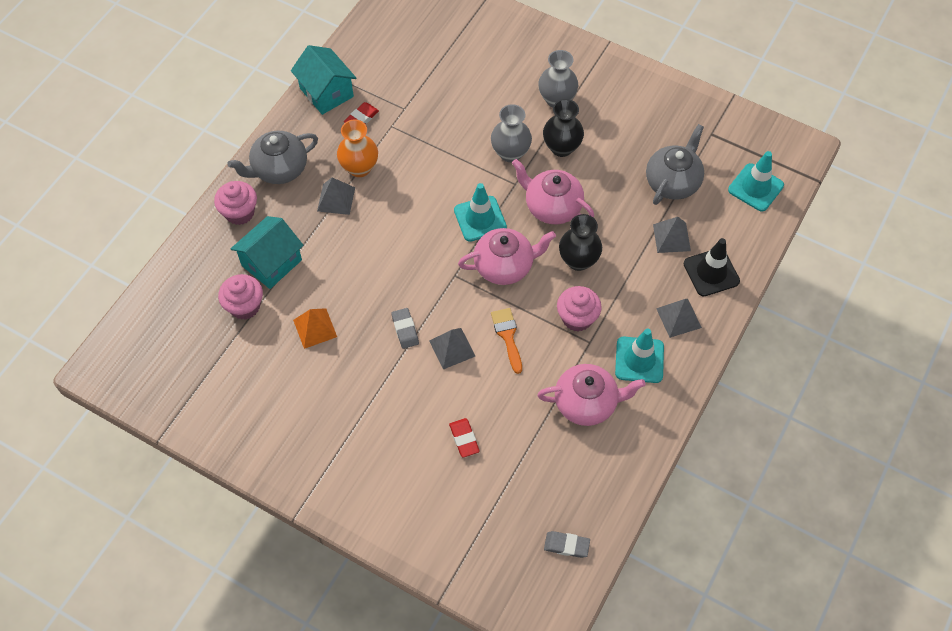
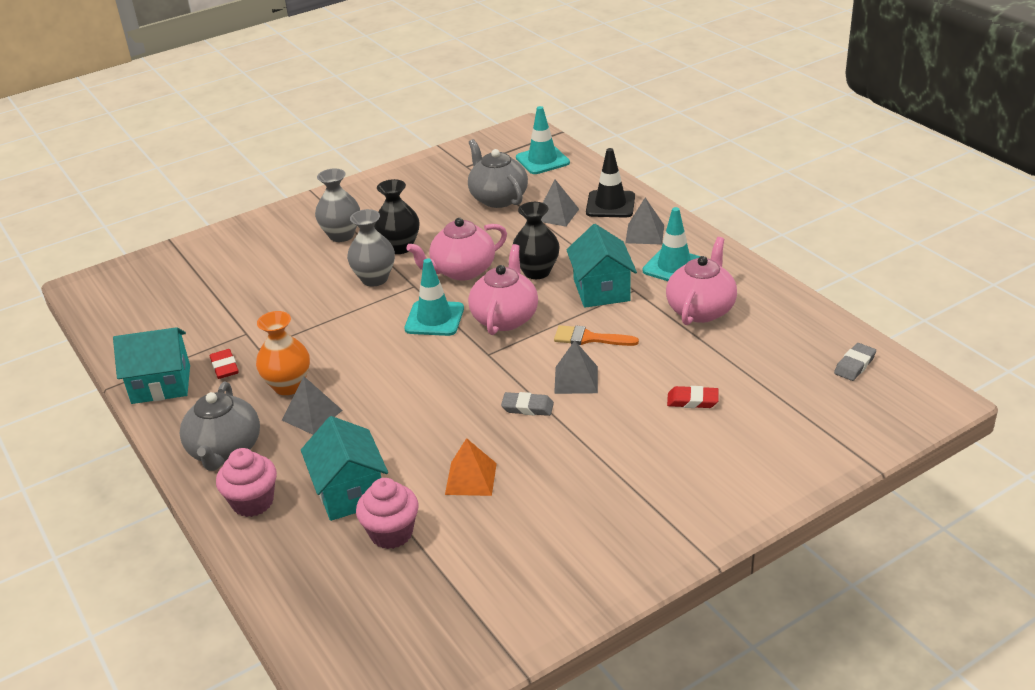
camera: 60 degrees left, 25 degrees down
pink cupcake [557,286,602,332] -> turquoise house [566,224,637,308]

